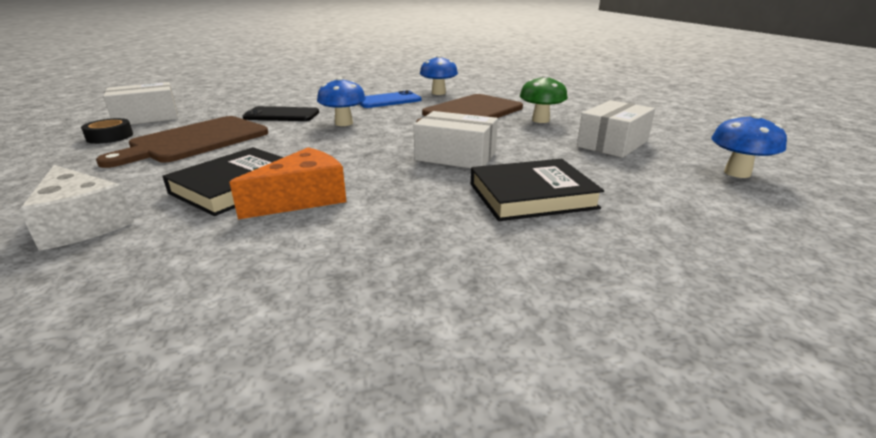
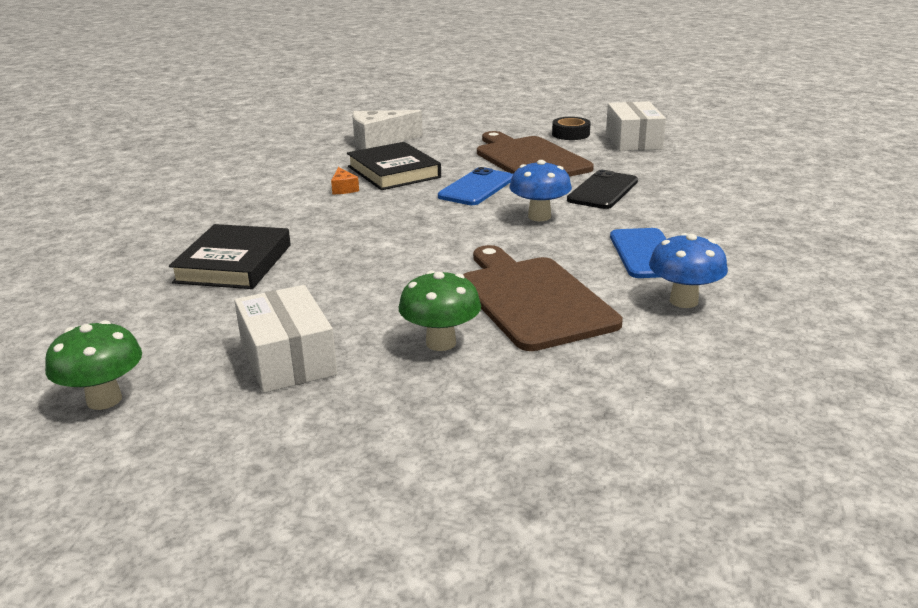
camera: 115 degrees right, 0 degrees up
orange cheese [229,147,347,219] -> orange cheese [331,167,359,194], size x0.49
white box [414,111,498,168] -> none
blue mushroom [712,114,787,178] -> green mushroom [45,320,142,410]
none -> blue phone [438,167,513,205]

